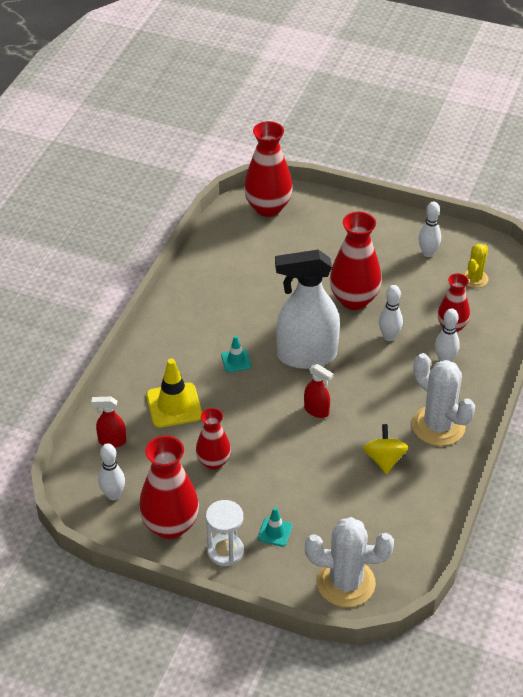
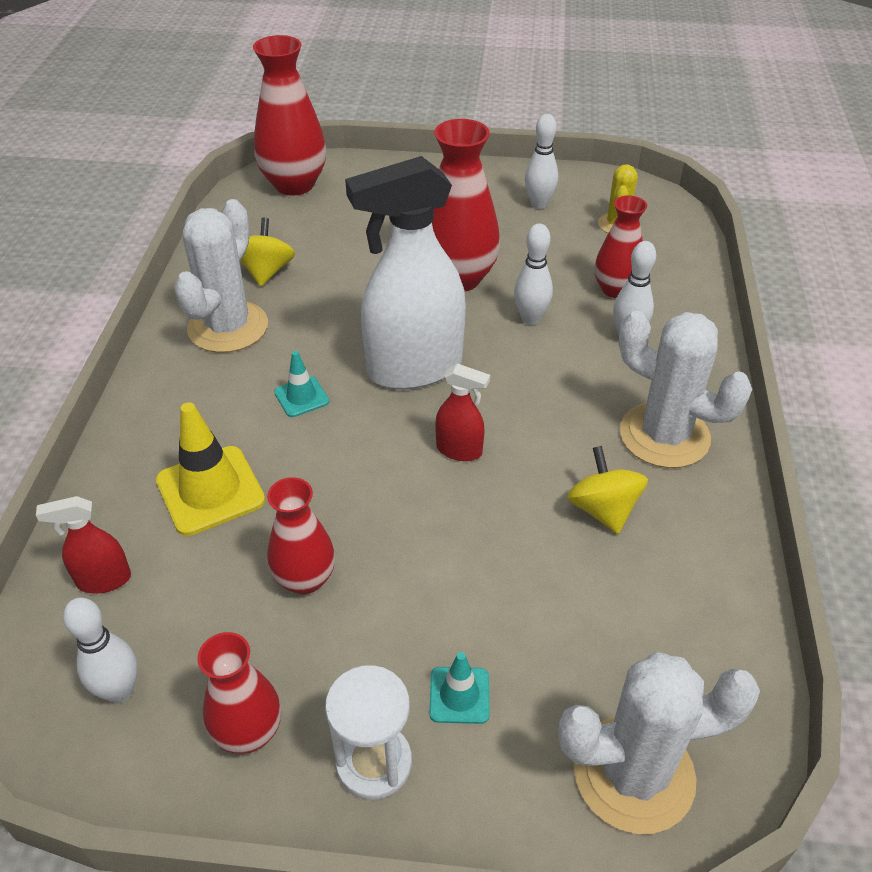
camera: 15 degrees left, 0 degrees up
red vase [139,435,199,539] -> red vase [197,632,281,754], size x0.61
none -> white cactus [174,199,268,353]
none -> yellow spinning top [240,217,295,286]

